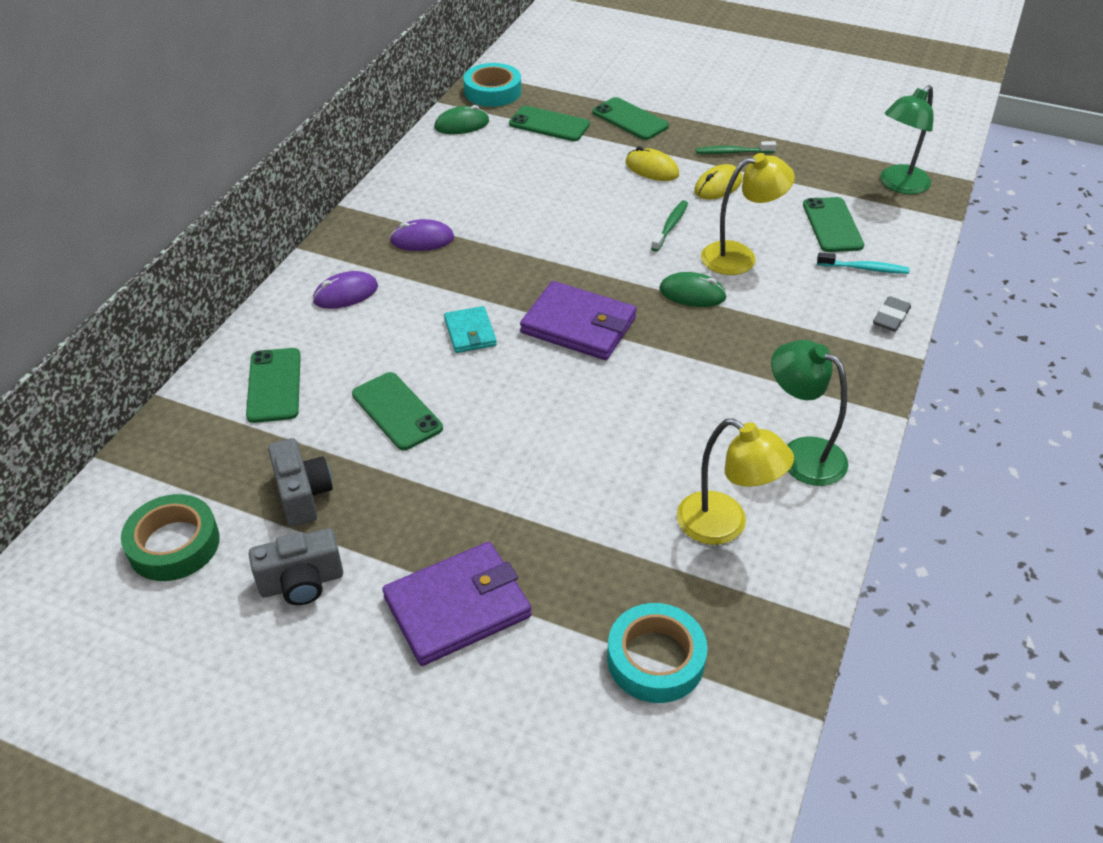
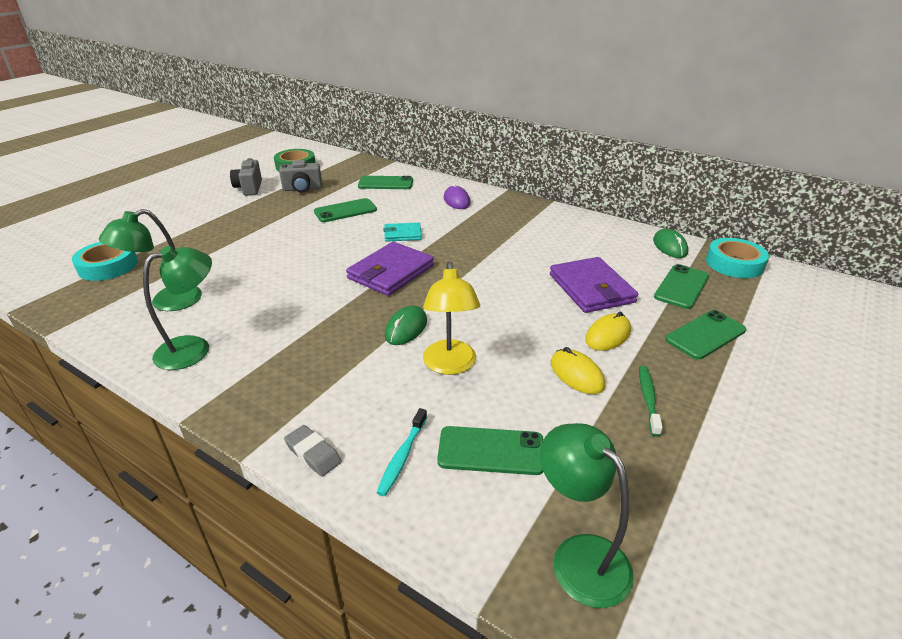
camera: 100 degrees right, 10 degrees down
purple wallet [383,542,532,666] -> purple wallet moved to [550,257,638,313]
purple mouse [390,219,455,251] -> none
green toothbrush [651,200,688,251] -> none
yellow lamp [677,418,794,545] -> green lamp [99,209,202,311]

